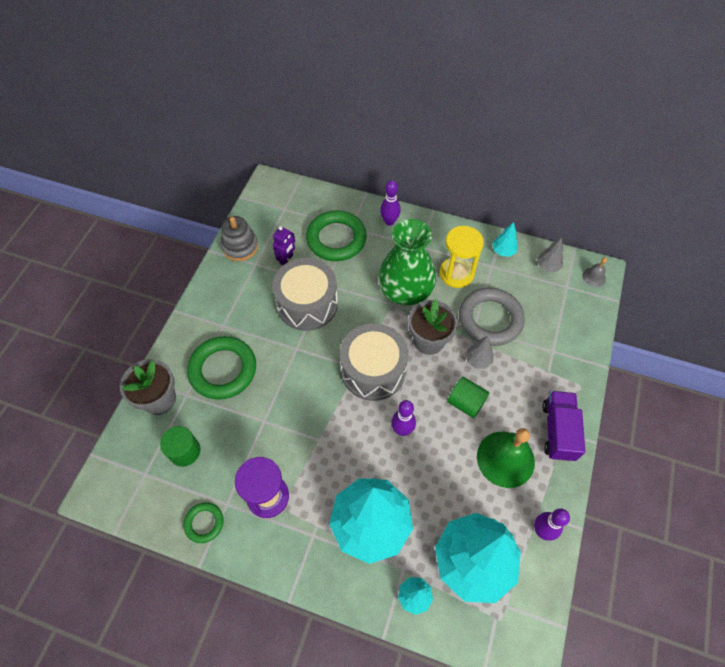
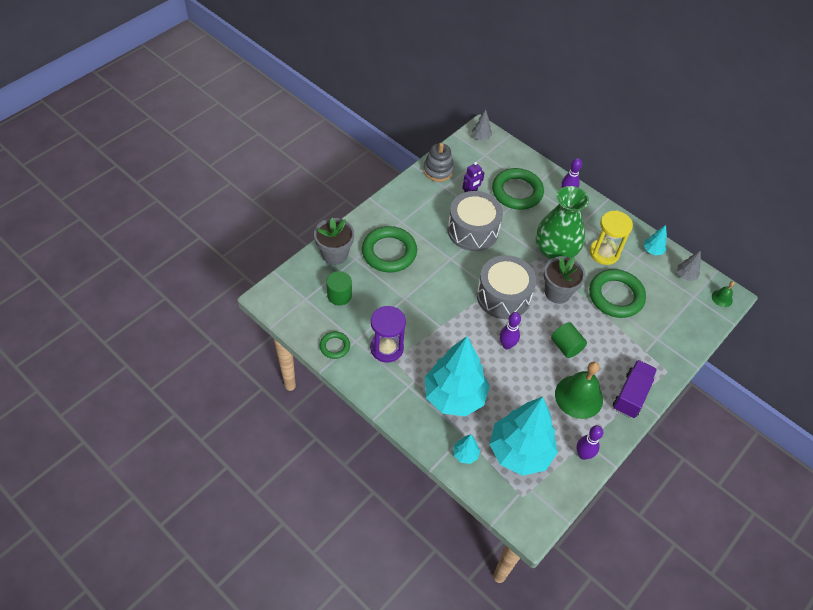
camera: 20 degrees right, 5 degrees down
grey ring [459,288,525,346] -> green ring [589,269,646,318]
grey tree [465,336,494,369] -> grey tree moved to [472,110,492,140]
grey bell [582,257,607,287] -> green bell [712,281,735,307]

